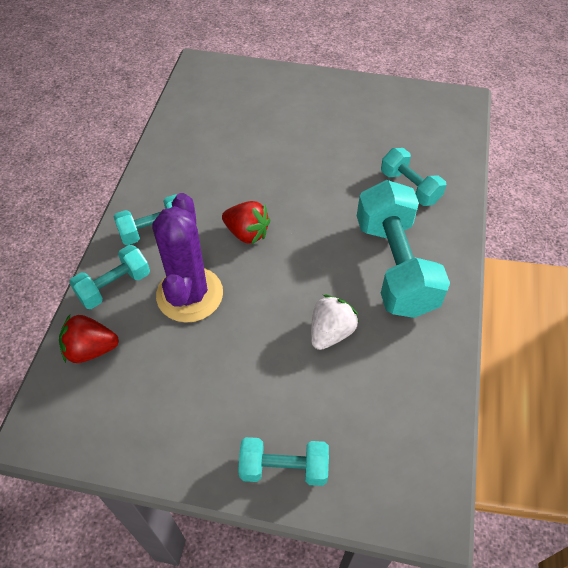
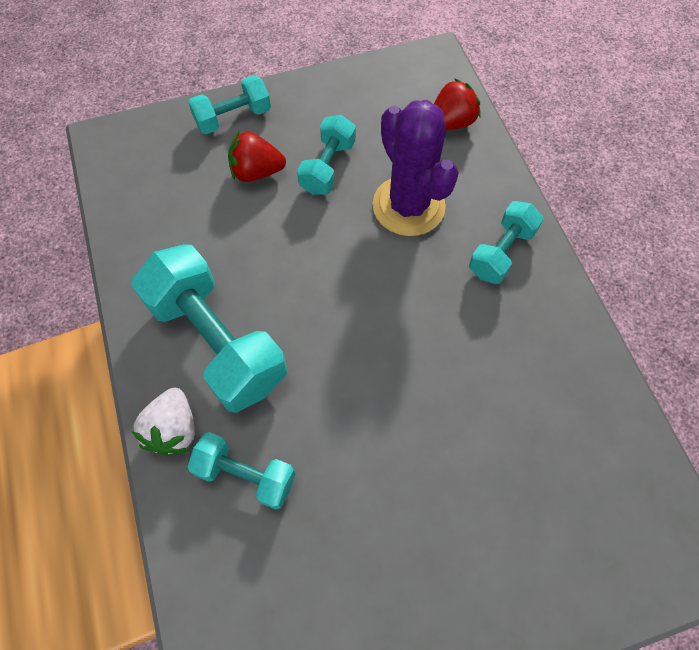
camera: 150 degrees right, 10 degrees up
turquoise dumbbell [69,245,150,309] -> turquoise dumbbell moved to [297,115,356,195]
red strawberry [222,201,270,244] -> red strawberry moved to [228,131,286,182]
white strawberry [311,295,359,350] -> white strawberry moved to [131,388,195,456]

